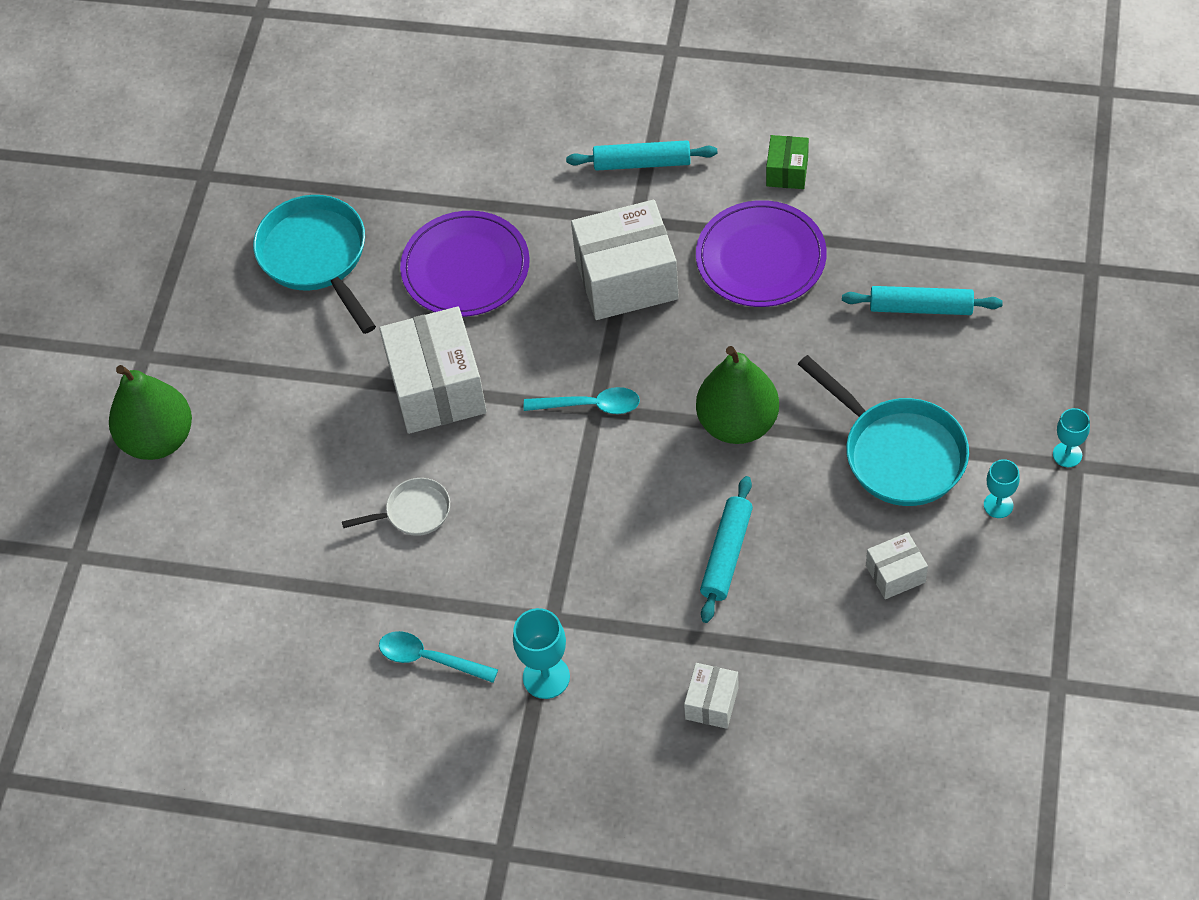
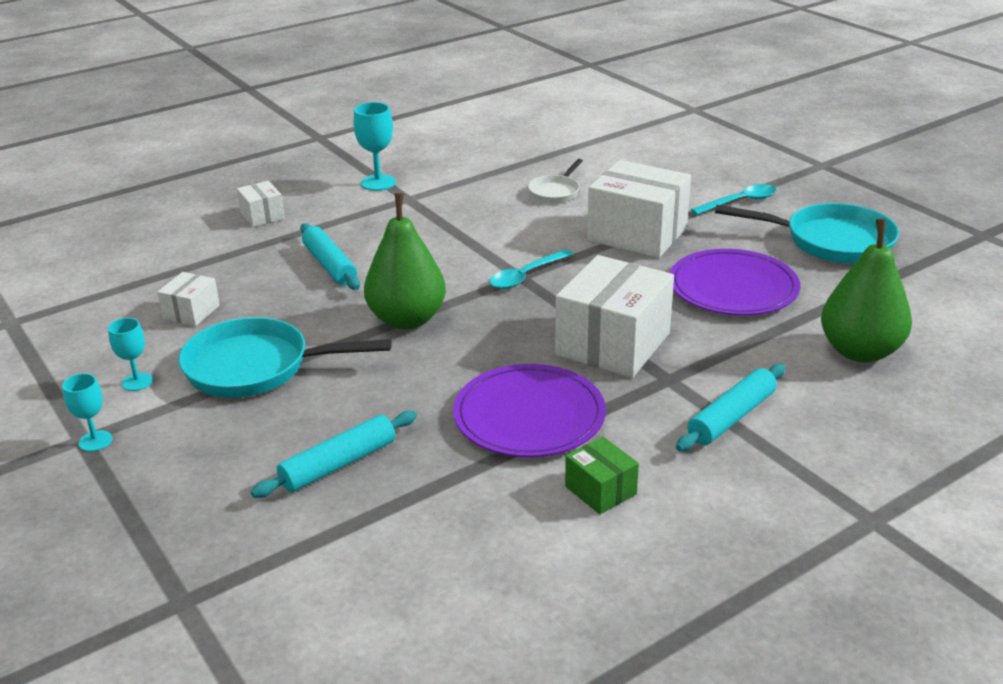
camera: 130 degrees right, 25 degrees down
green pear [109,365,192,460] -> green pear moved to [821,219,912,363]
turquoise spoon [379,631,498,683] -> turquoise spoon moved to [691,184,777,215]

